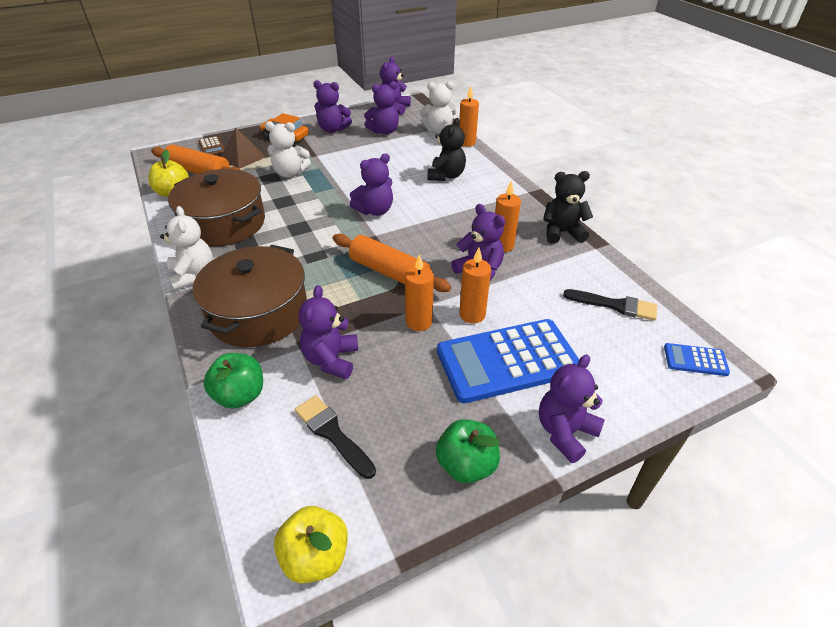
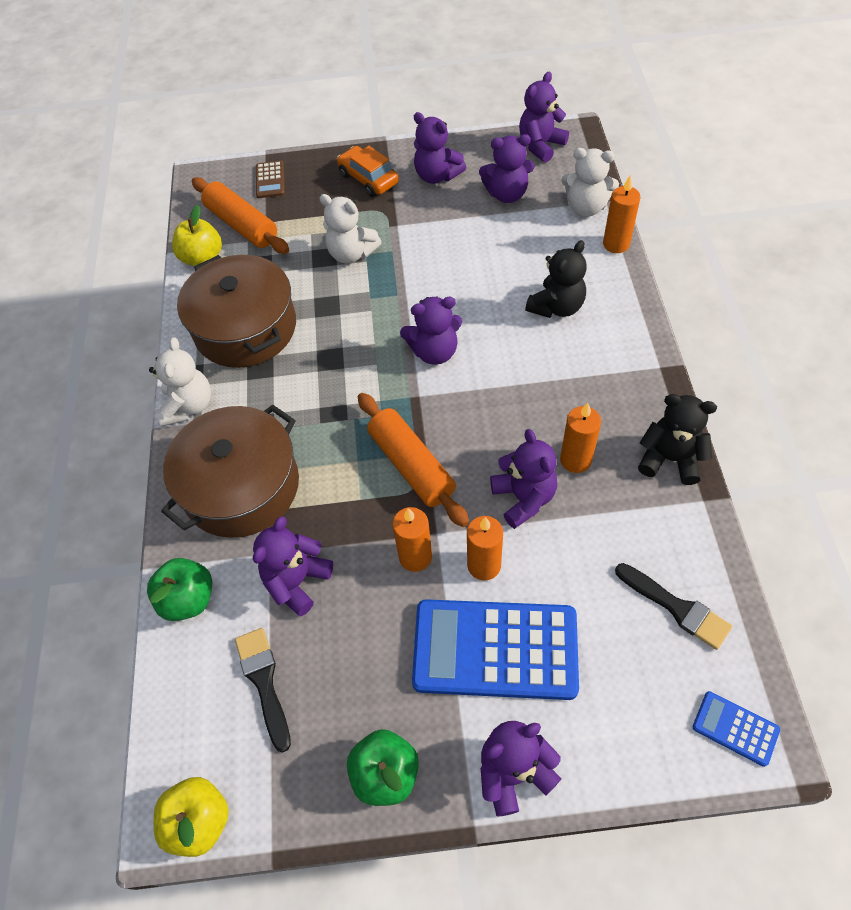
camera: 25 degrees right, 15 degrees up
brown pyramid [221,128,266,168] -> none

